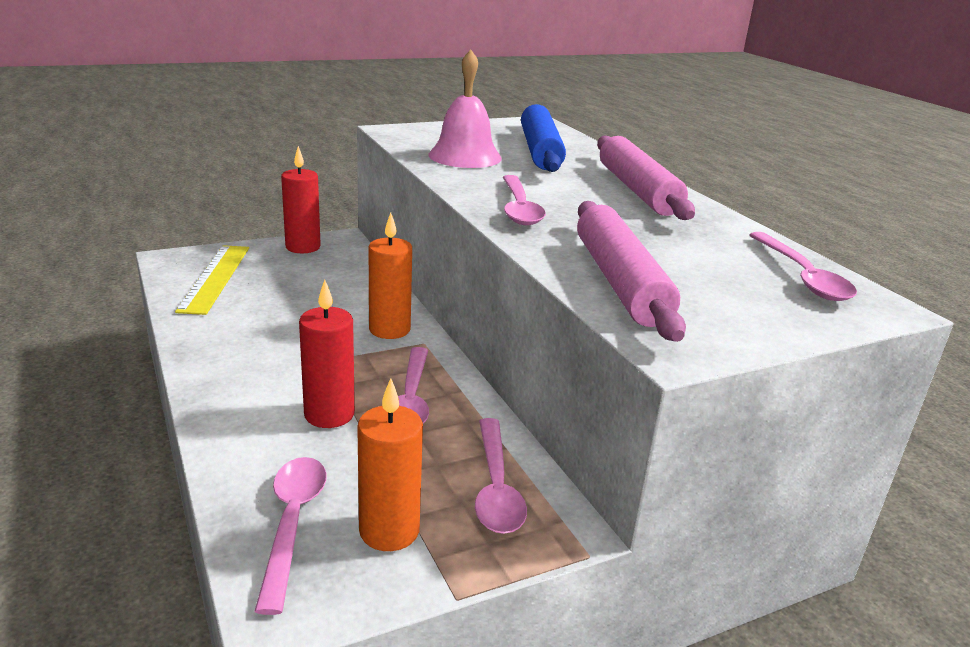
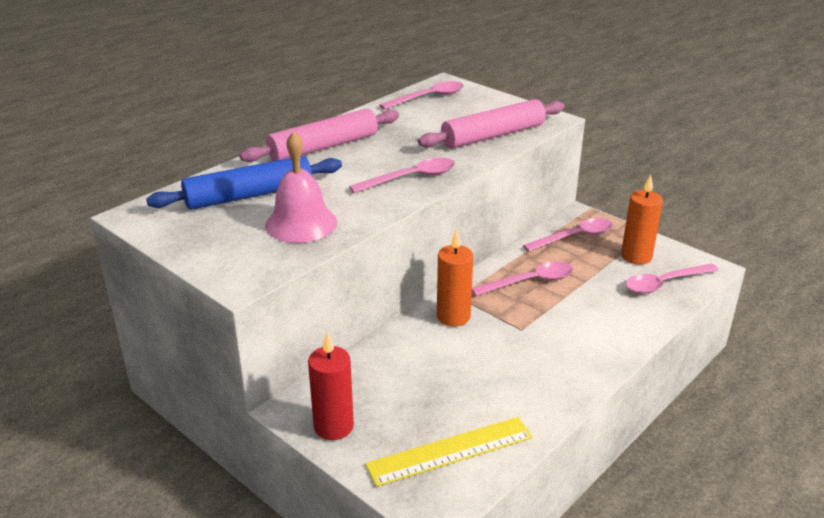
camera: 110 degrees left, 5 degrees up
red candle [299,280,355,428] -> none

